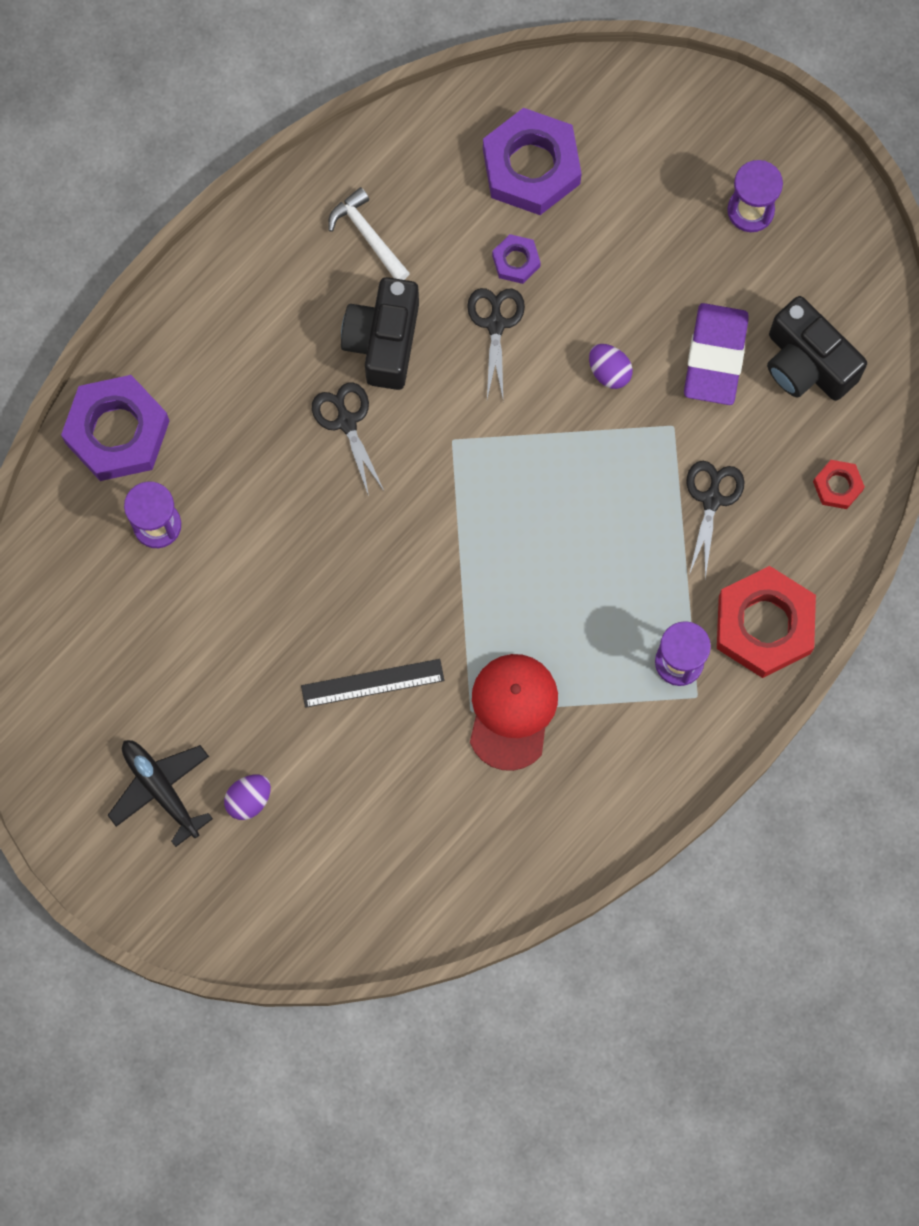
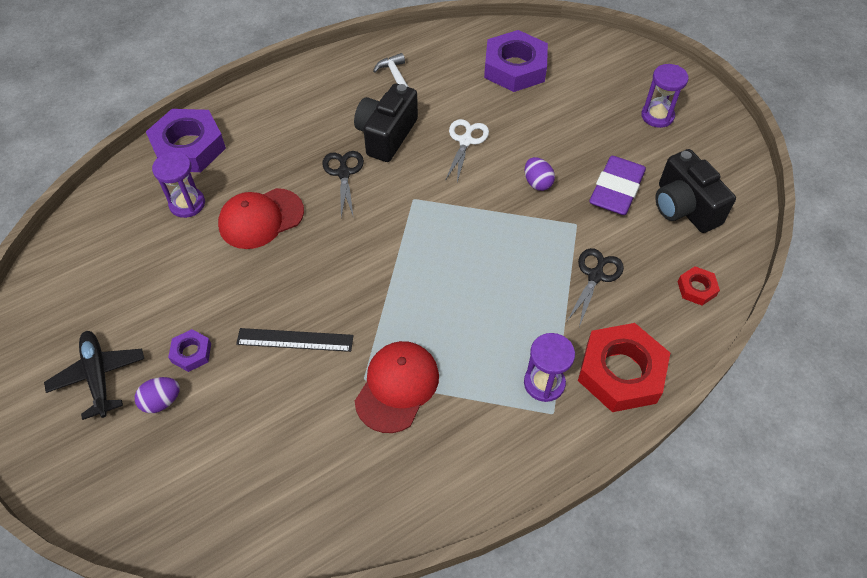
camera: 15 degrees right, 20 degrees down
black scissors [467,288,525,399] -> white scissors [445,119,489,182]
purple nut [492,234,541,284] -> purple nut moved to [168,329,211,372]
none -> red cap [218,188,304,249]

